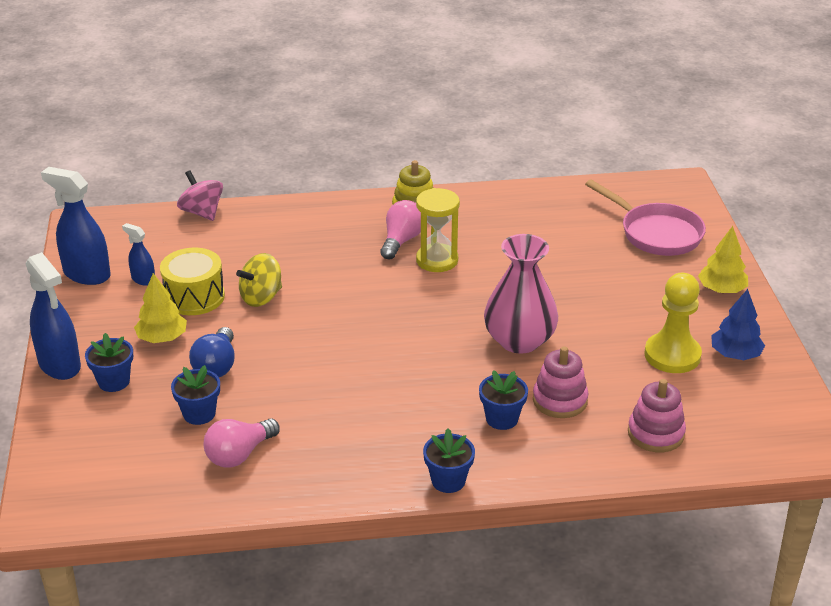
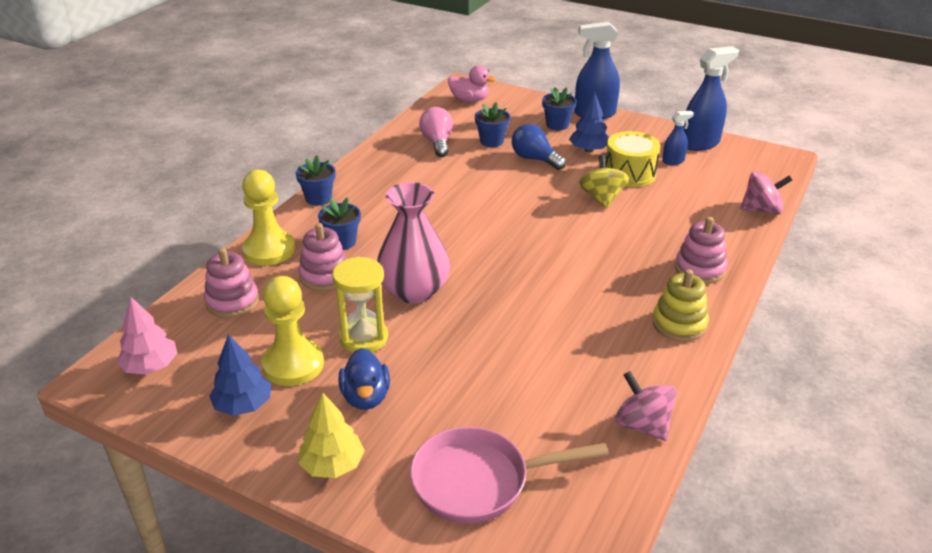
camera: 125 degrees right, 0 degrees up
yellow tree [134,273,187,343] -> blue tree [569,91,609,152]
pink light bulb [380,200,421,259] -> none
yellow hourglass [416,188,460,272] -> yellow hourglass moved to [332,257,388,353]
none -> pink tree [117,297,178,375]
none -> yellow pawn [242,170,295,266]
none -> blue duck [338,348,390,410]
none -> pink duck [448,65,496,102]
none -> pink spinning top [615,371,677,441]
none -> pink stacking toy [675,217,727,284]

